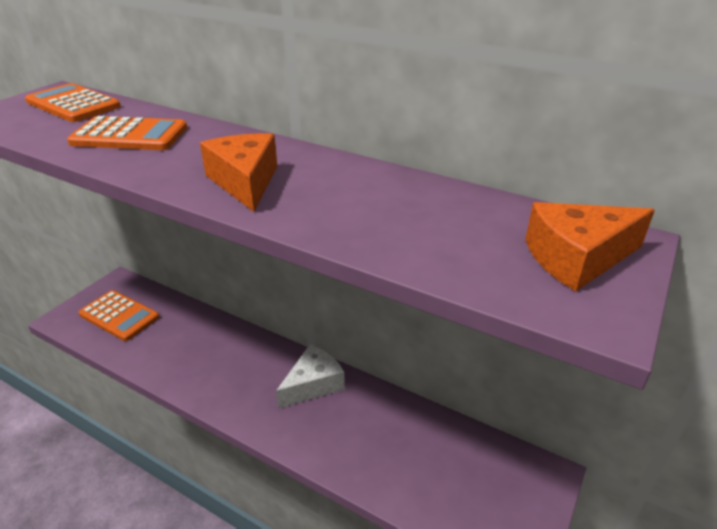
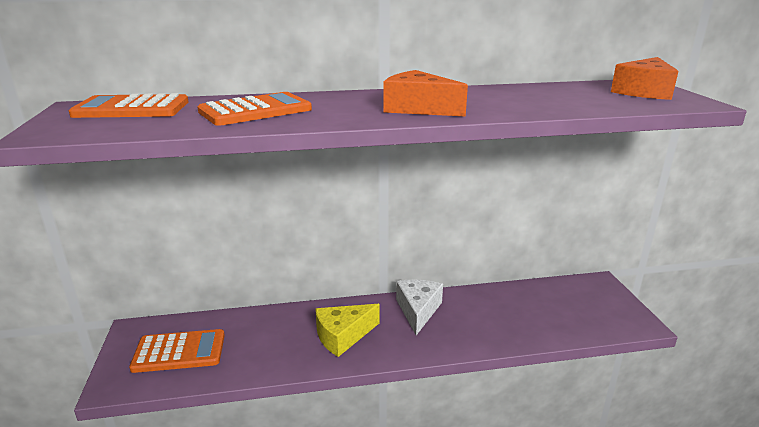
camera: 40 degrees left, 10 degrees down
none -> yellow cheese [315,304,380,357]

